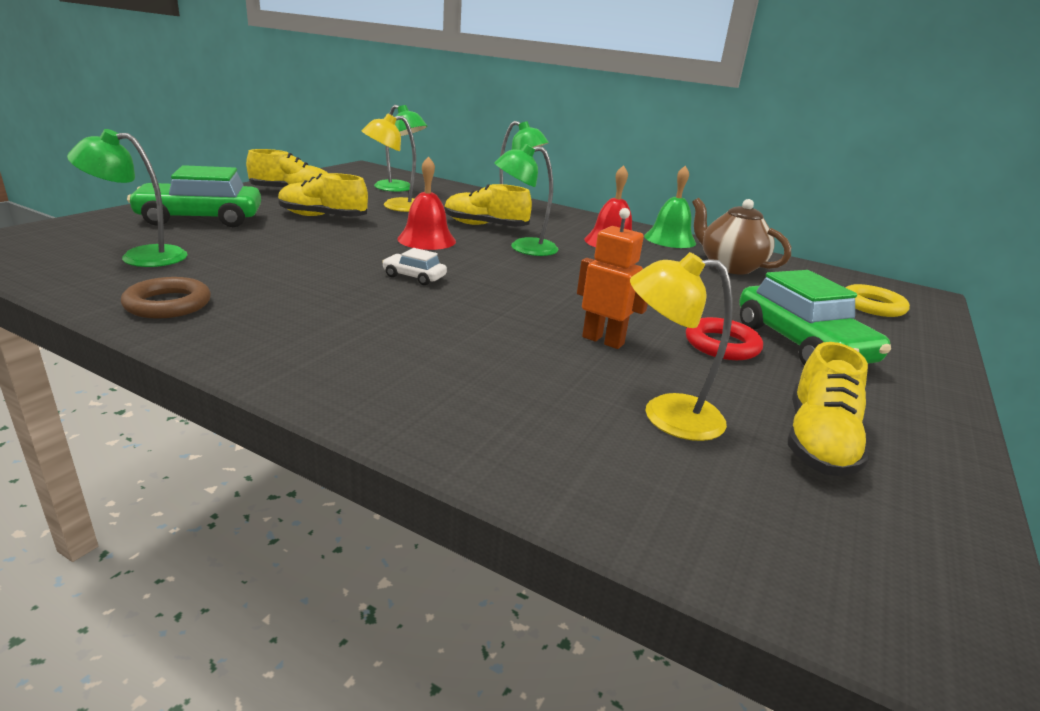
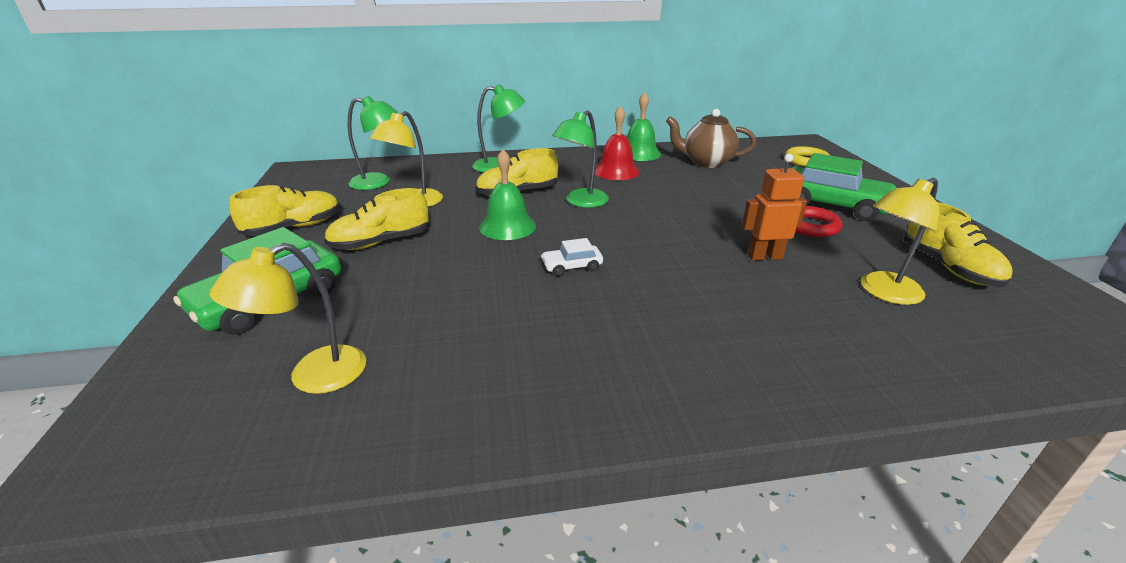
camera: 35 degrees left, 5 degrees up
green lamp [67,129,188,267] -> yellow lamp [210,243,366,394]
brown ring [121,277,211,319] -> none
red bell [397,156,456,250] -> green bell [479,149,536,240]

